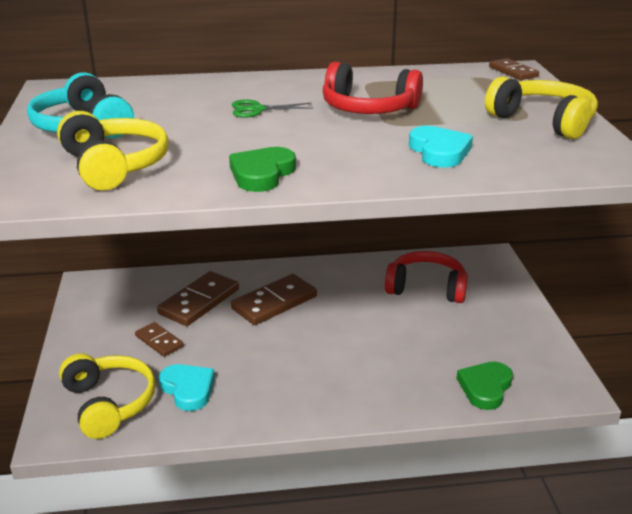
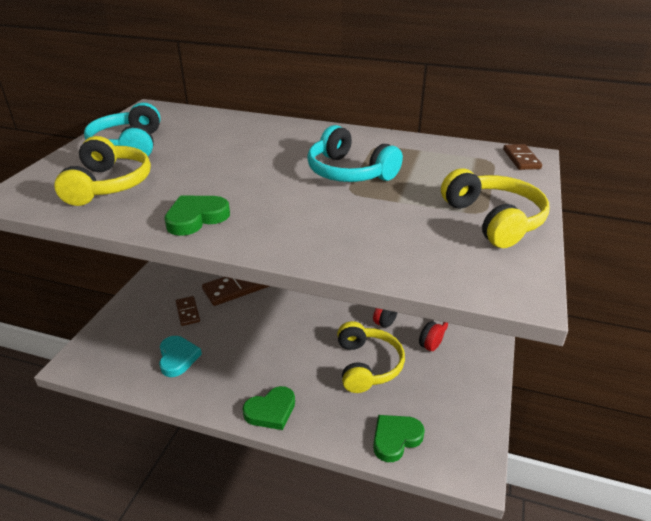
camera: 25 degrees right, 5 degrees up
yellow headphones [59,353,156,439] -> yellow headphones moved to [337,321,405,393]
brown domino [231,274,317,325] -> none
green scissors [232,99,313,118] -> none
red headphones [323,62,423,114] -> turquoise headphones [307,125,403,182]
turquoise heart [409,126,473,168] -> none
none -> green heart [243,386,295,430]

